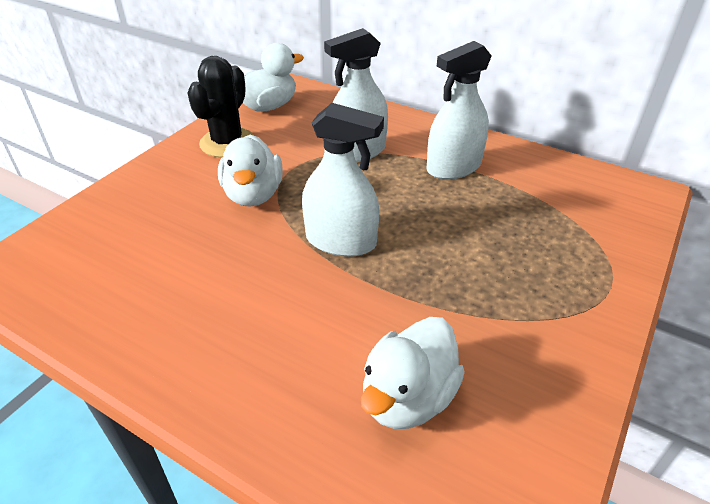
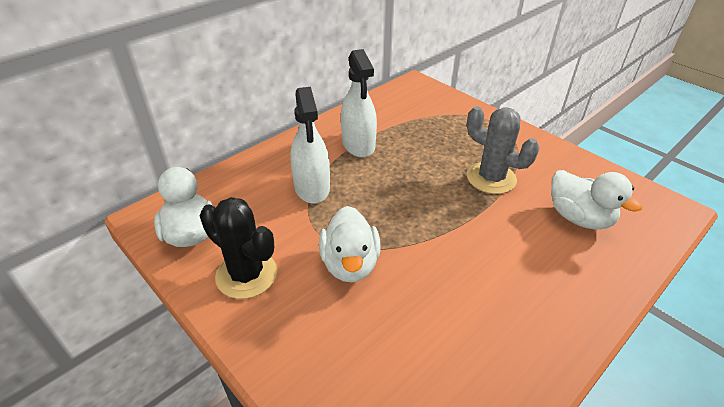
camera: 75 degrees left, 0 degrees up
white duck [218,135,283,207] -> white duck turned 75 degrees clockwise [319,206,381,282]
white spray bottle [302,103,384,257] -> none
none -> grey cactus [467,106,540,194]

